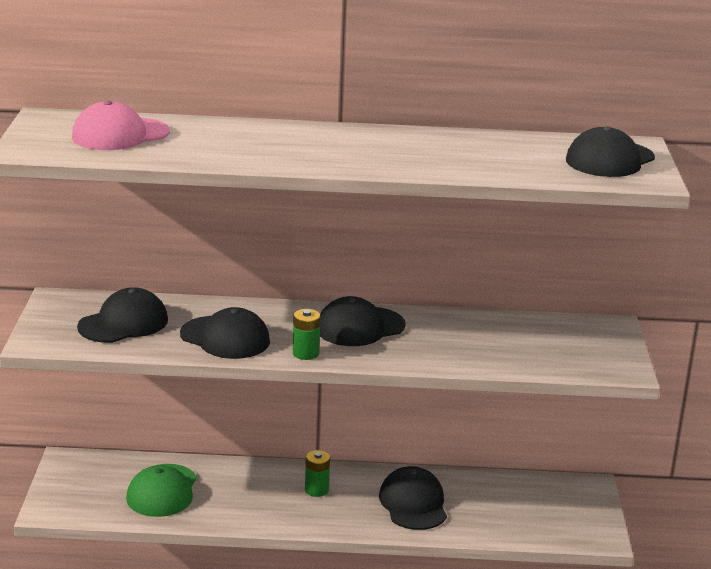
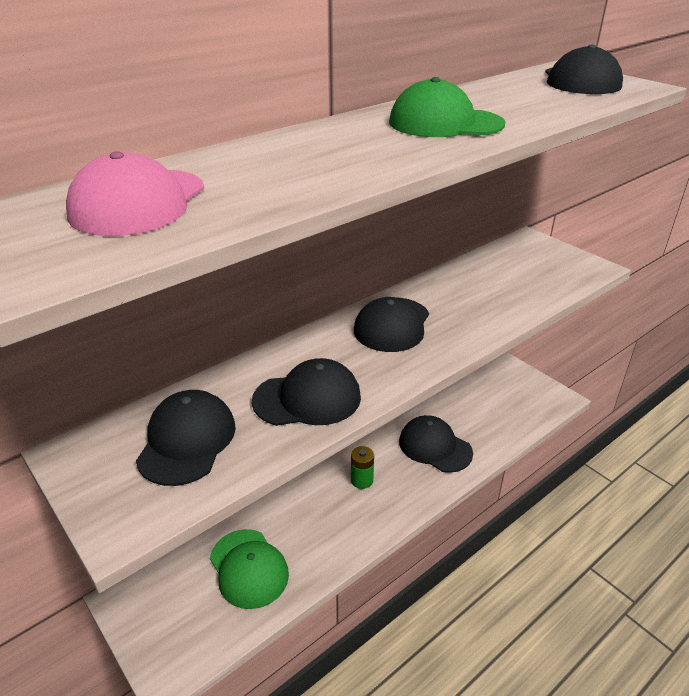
camera: 40 degrees left, 10 degrees up
green battery [293,309,321,360] -> none
none -> green cap [389,77,506,137]

